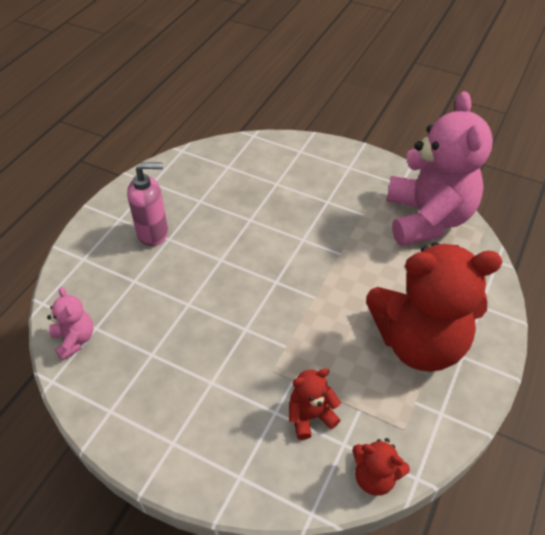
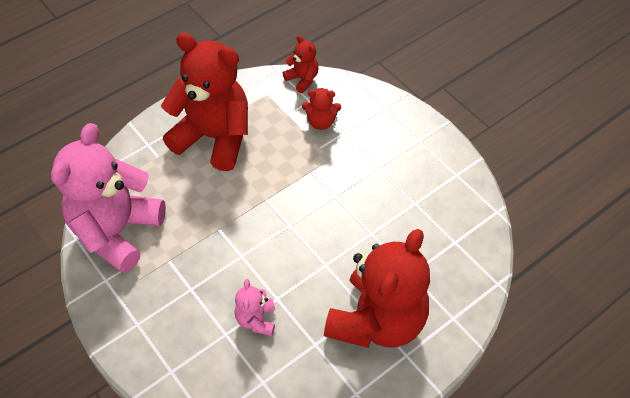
camera: 155 degrees left, 5 degrees up
pink teddy bear [47,287,94,361] -> pink teddy bear moved to [235,279,275,336]
pink soap dispenser [127,162,168,246] -> red teddy bear [324,229,430,348]

